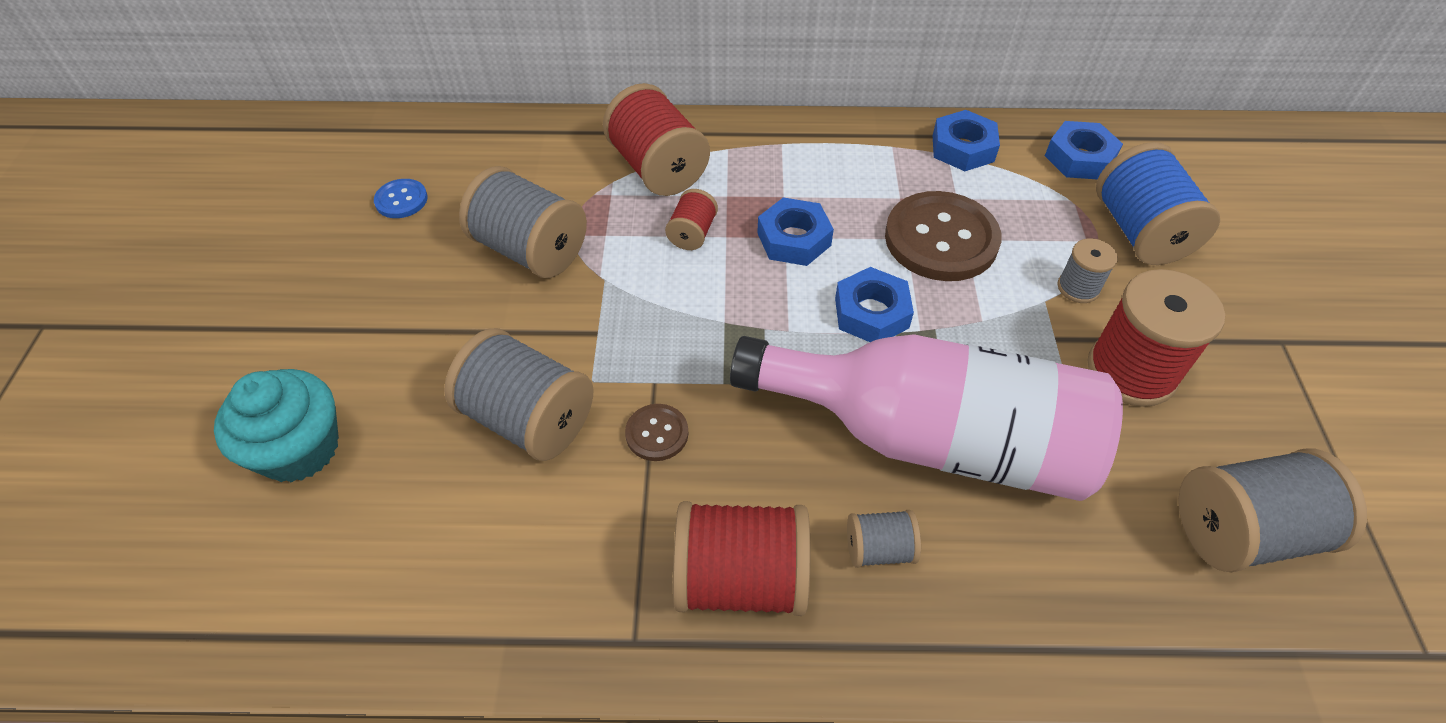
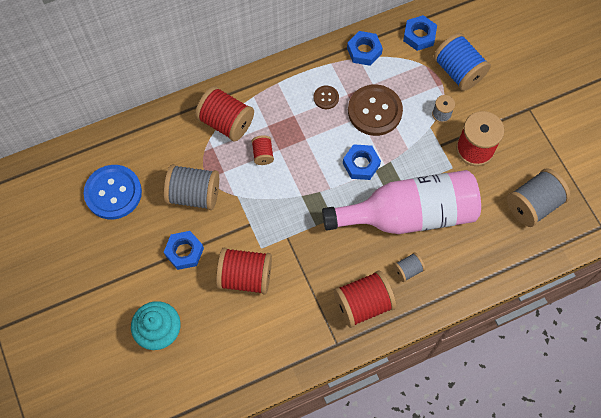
camera: 25 degrees left, 15 degrees up
blue button [374,179,428,218] -> blue button [84,165,142,219], size x2.12
grey spool [444,328,594,461] -> red spool [216,248,272,294]
brown button [625,404,688,461] -> brown button moved to [313,85,339,109]
blue nut [757,197,834,266] -> blue nut moved to [164,231,204,270]

